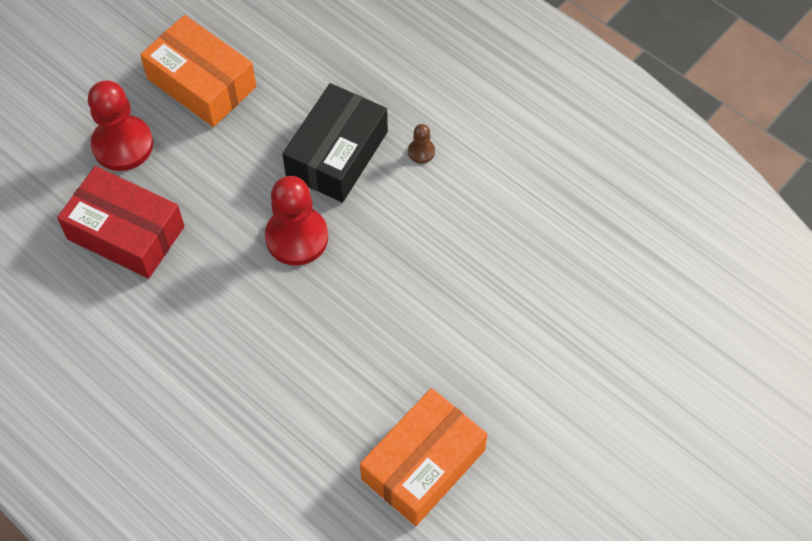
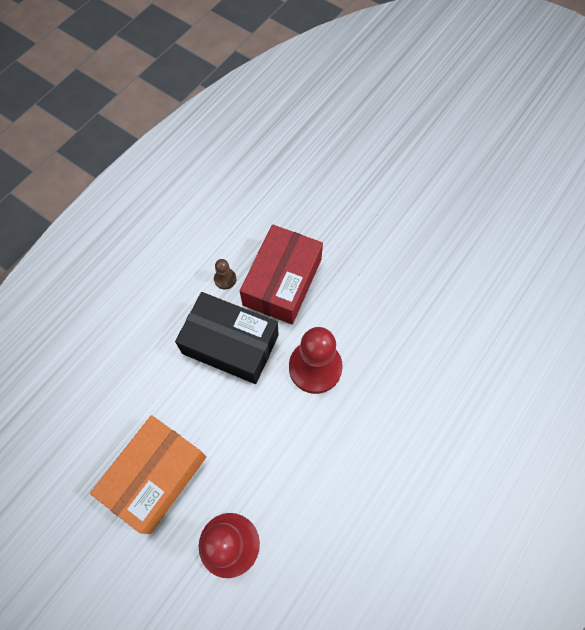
camera: 95 degrees left, 5 degrees up
red box [57,166,184,279] -> red box moved to [240,225,323,324]
orange box [360,388,488,526] -> none

